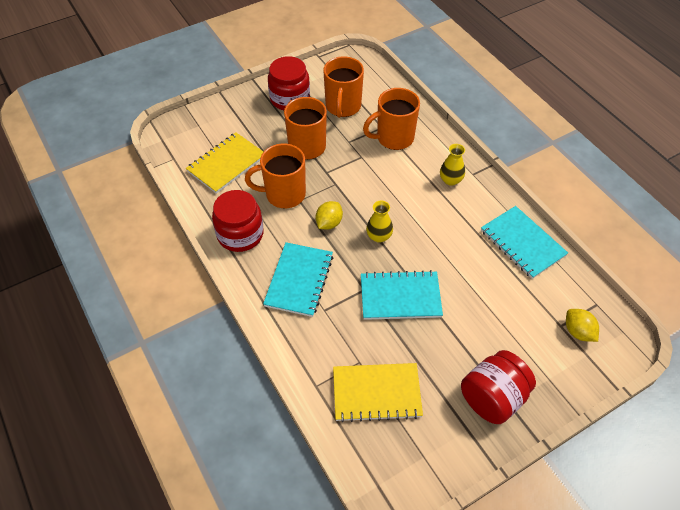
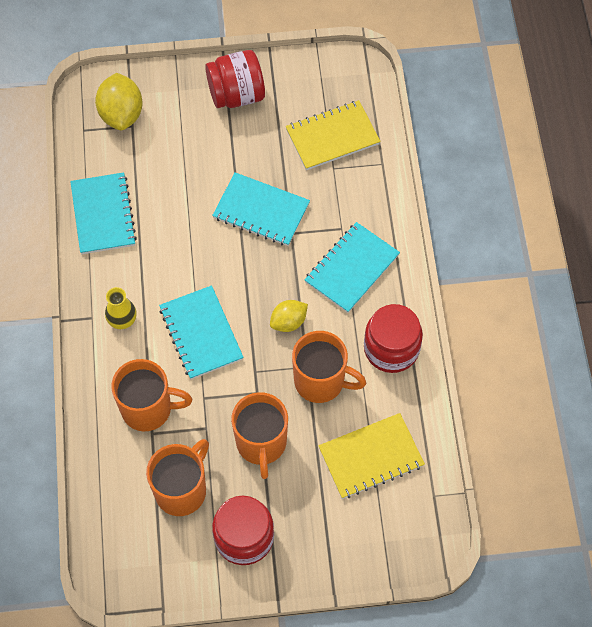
camera: 155 degrees left, 10 degrees up
yellow notebook [333,363,423,422] -> yellow notebook turned 45 degrees counterclockwise [286,100,381,170]
yellow vase [366,201,393,243] -> none
yellow lemon [566,309,599,342] -> yellow lemon [95,73,143,130], size x1.62
none -> turquoise notebook [159,285,244,379]

